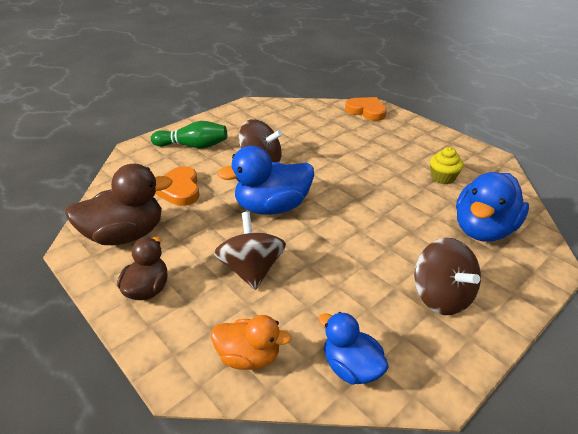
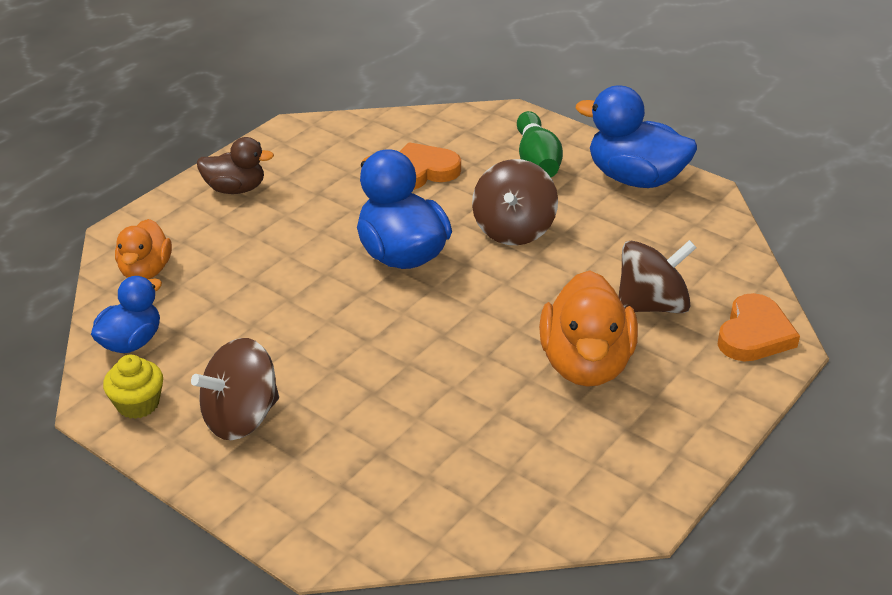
camera: 80 degrees right, 0 degrees up
brown duck [65,164,173,245] -> none
brown spinning top [214,212,286,290] -> brown spinning top moved to [618,240,697,313]
yellow cupcake [430,147,464,184] -> yellow cupcake moved to [103,355,163,419]
blue duck [456,172,529,242] -> blue duck moved to [576,85,697,188]
none -> orange duck [539,270,638,387]

